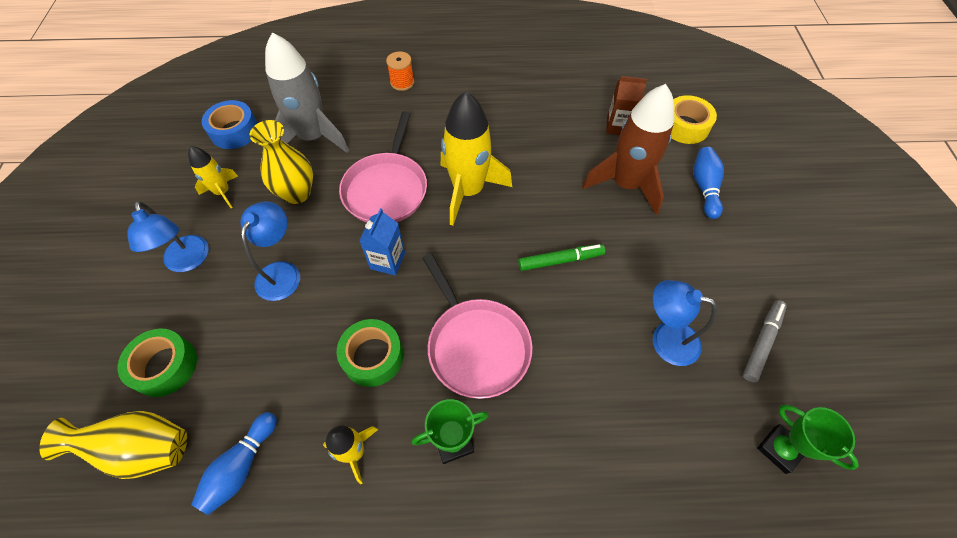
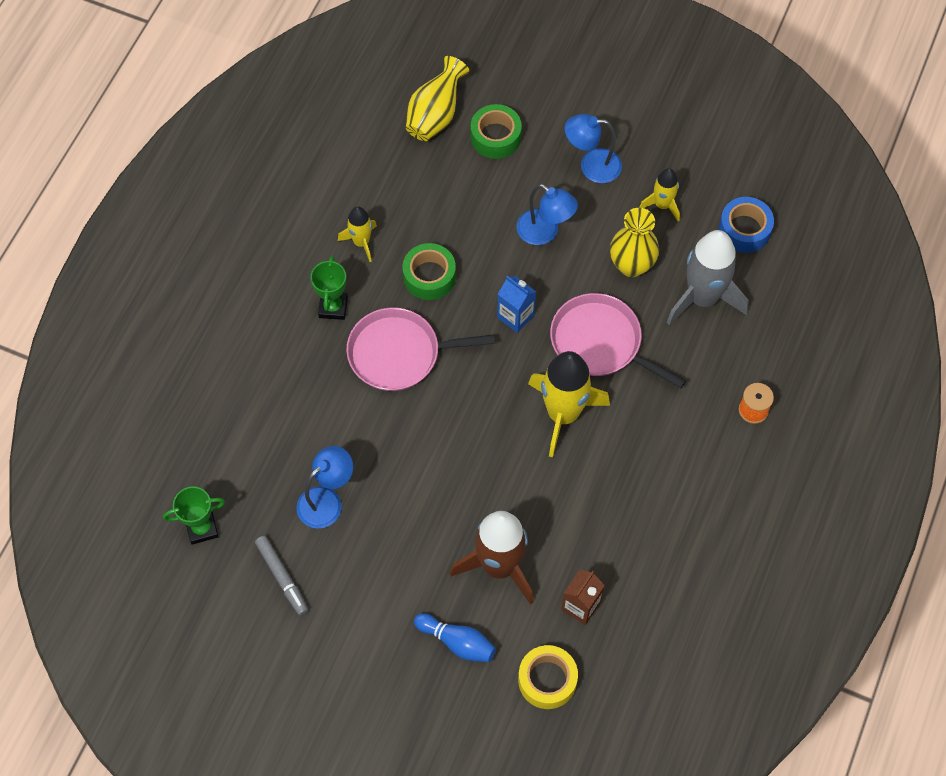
camera: 115 degrees right, 5 degrees up
blue bowling pin [191,412,277,515] -> none
green marker [518,244,605,271] -> none

